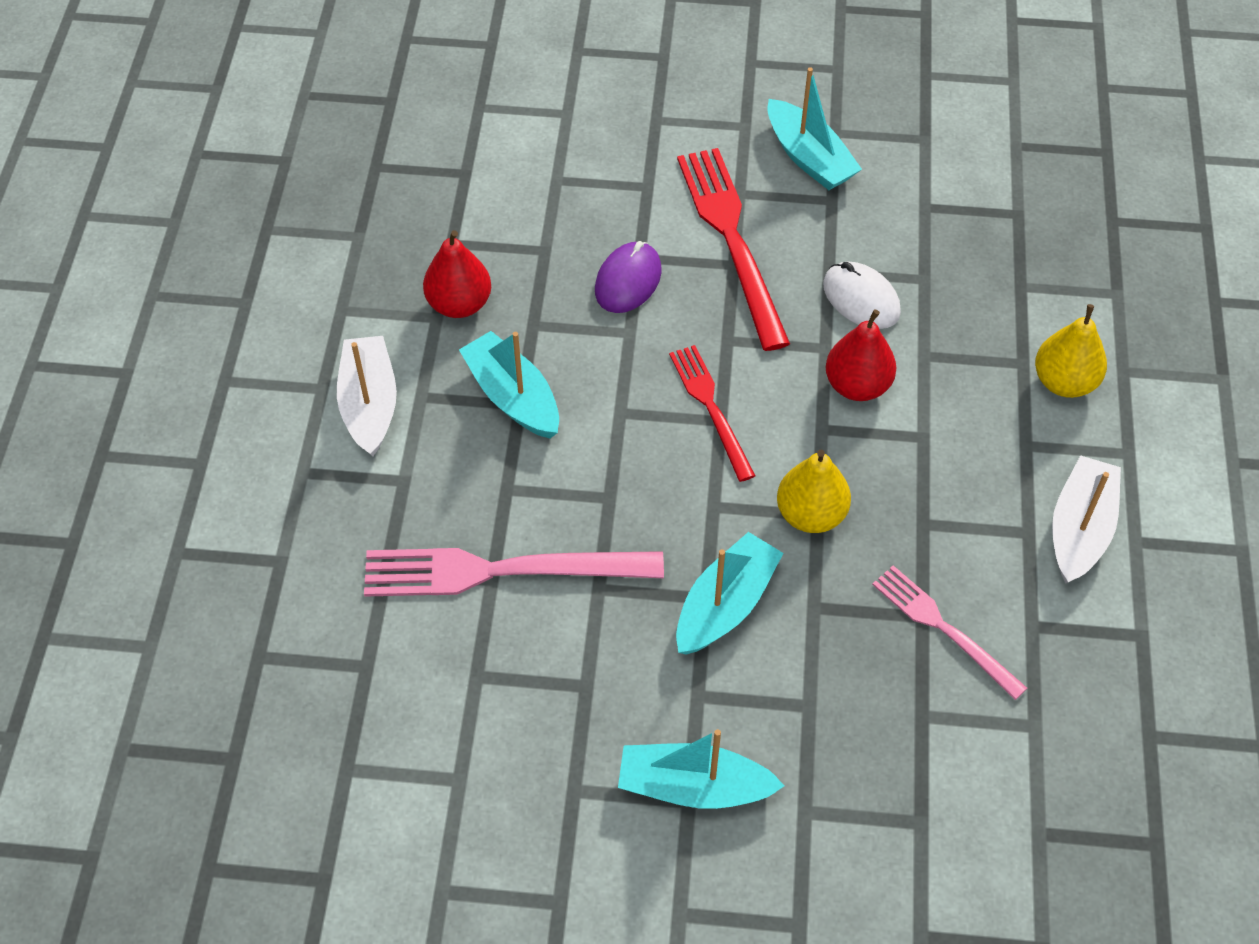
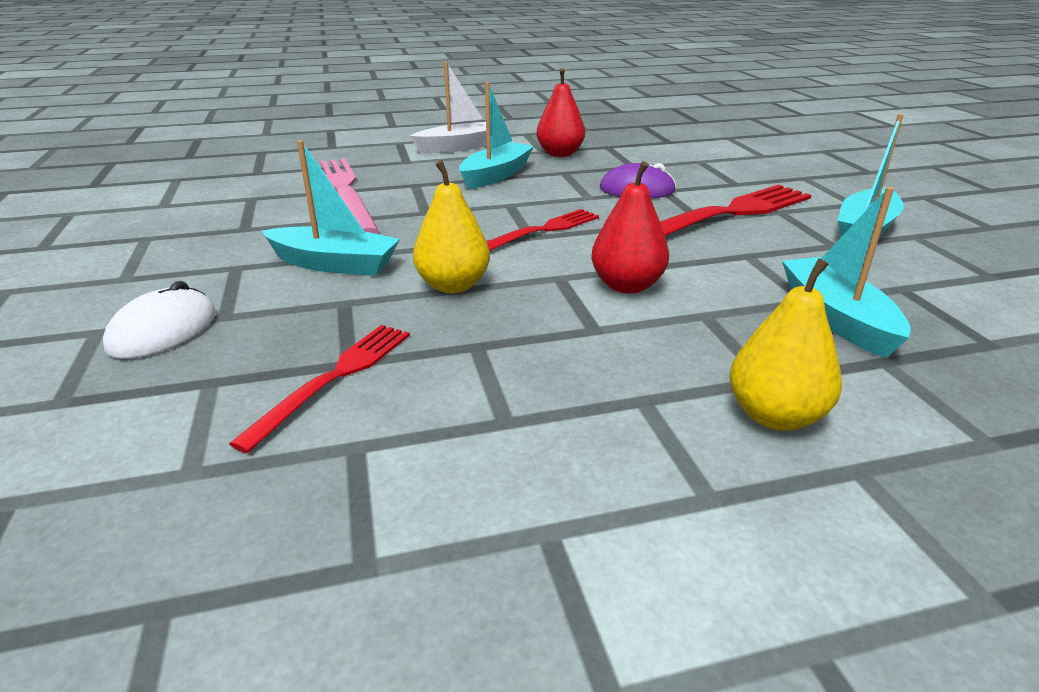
camera: 70 degrees right, 25 degrees down
turquoise boat [618,729,785,809] -> turquoise boat moved to [782,187,911,358]
white mouse [823,261,901,329] -> white mouse moved to [103,281,216,359]
pink fork [872,565,1027,700] -> red fork [229,325,410,453]
white boat [1052,455,1121,584] -> none

